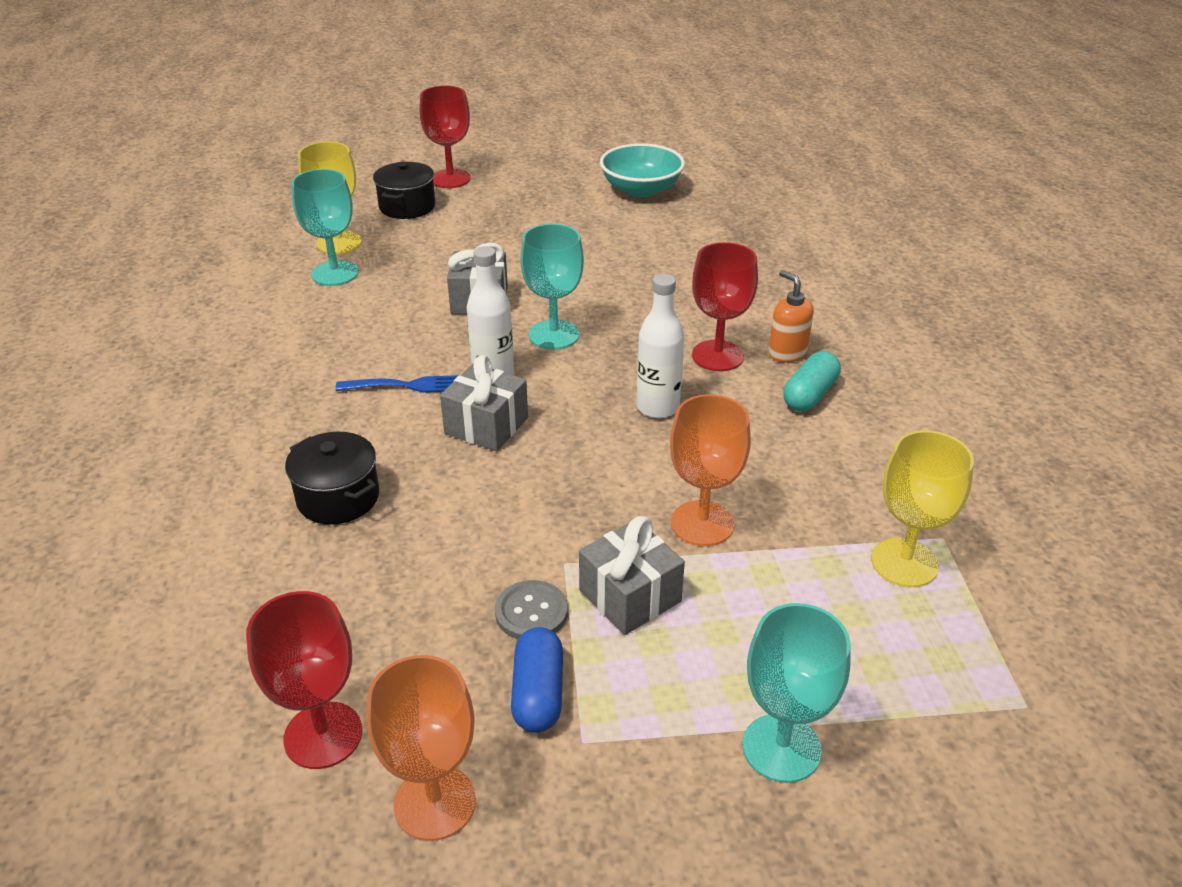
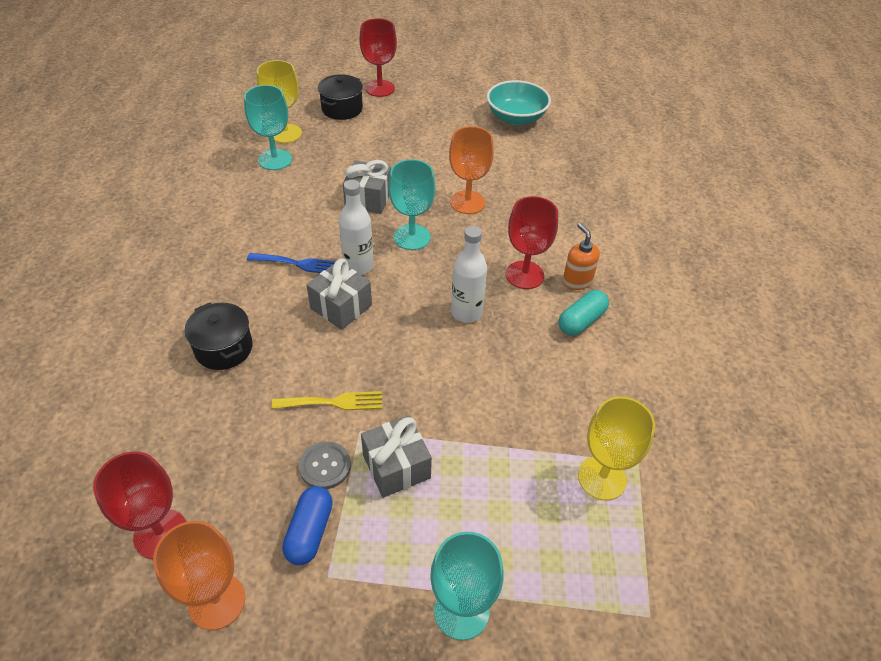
camera: 10 degrees right, 10 degrees up
orange goblet [670,394,751,546] -> orange goblet moved to [449,126,494,214]
none -> yellow fork [271,391,382,410]

